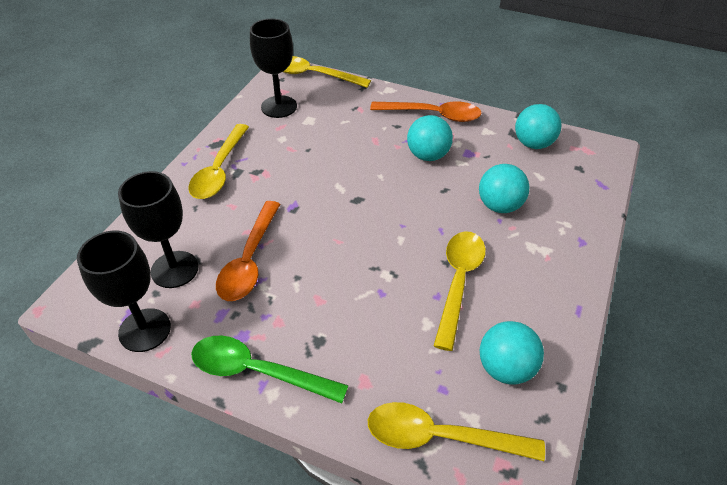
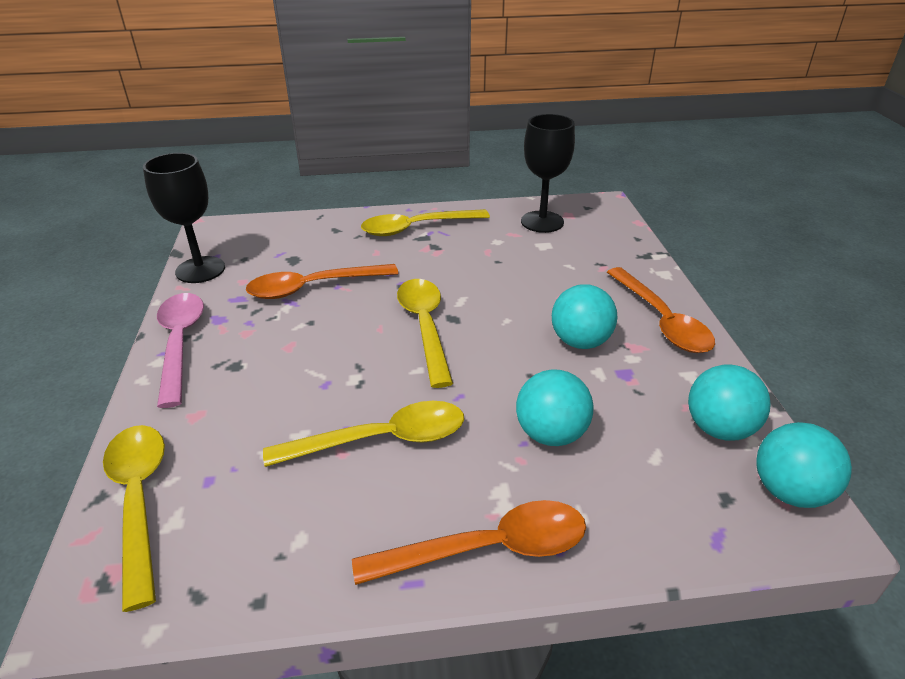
camera: 60 degrees right, 10 degrees down
black goblet [118,171,199,288] -> none
green spoon [191,336,349,403] -> pink spoon [157,293,204,408]
yellow spoon [283,56,371,88] -> yellow spoon moved to [397,279,453,388]
turquoise ball [480,321,544,385] -> turquoise ball moved to [757,422,852,508]
none -> orange spoon [352,500,586,585]

